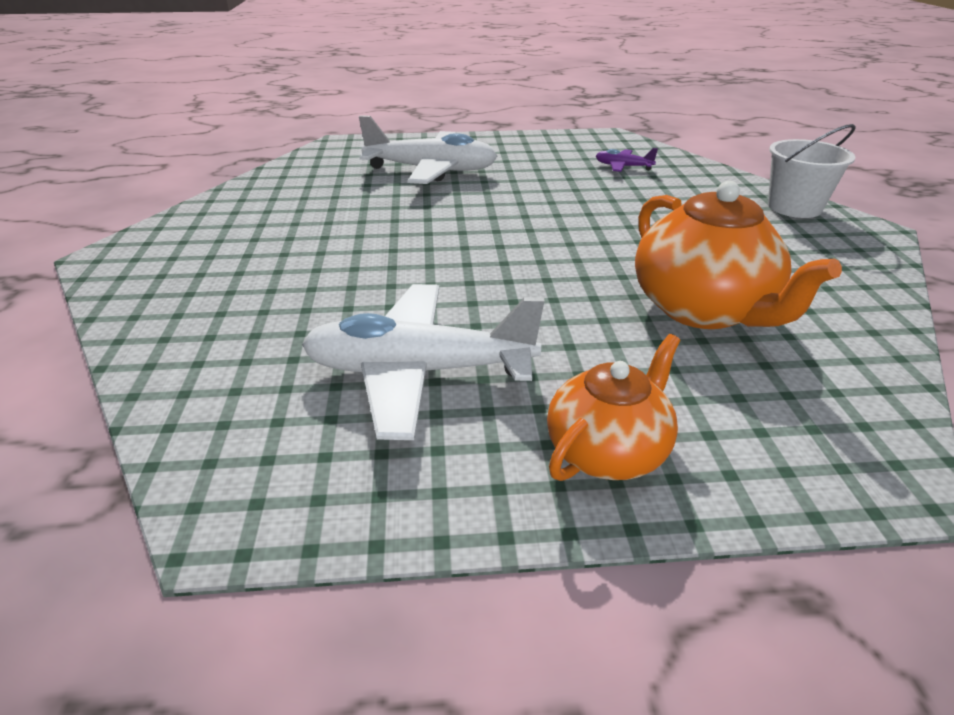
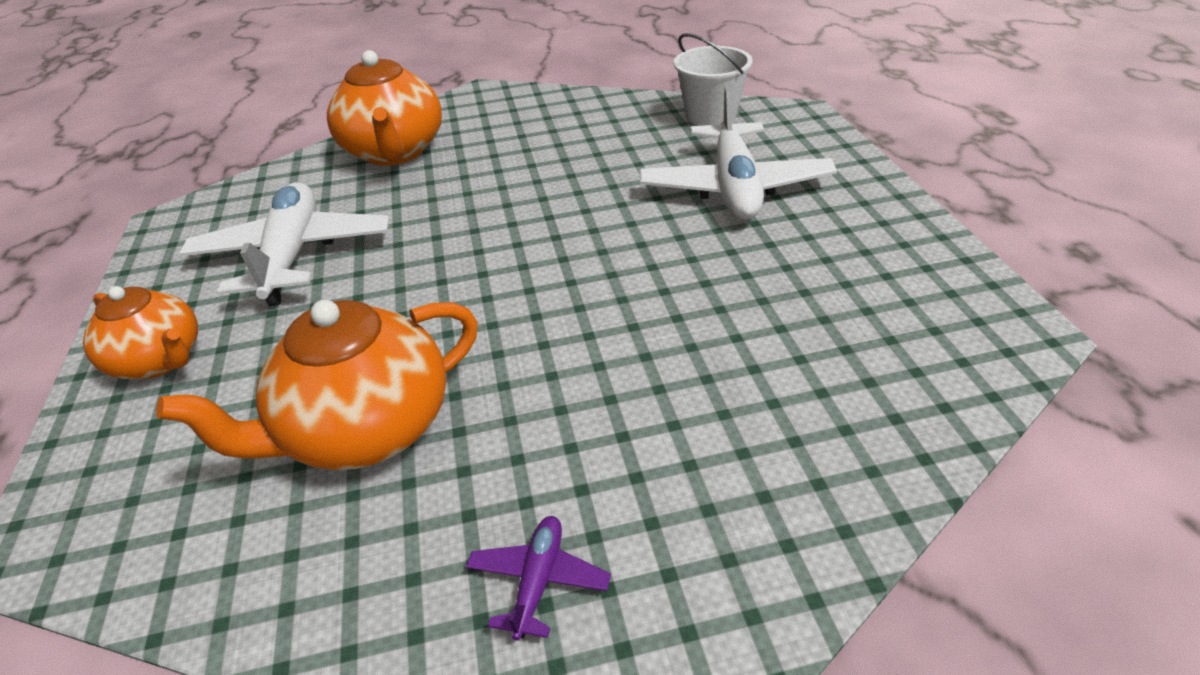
camera: 85 degrees right, 5 degrees up
purple plane [596,148,658,172] -> purple plane moved to [466,516,611,641]
white bucket [768,124,856,218] -> white bucket moved to [674,33,753,126]
none -> orange teapot [327,50,442,166]

